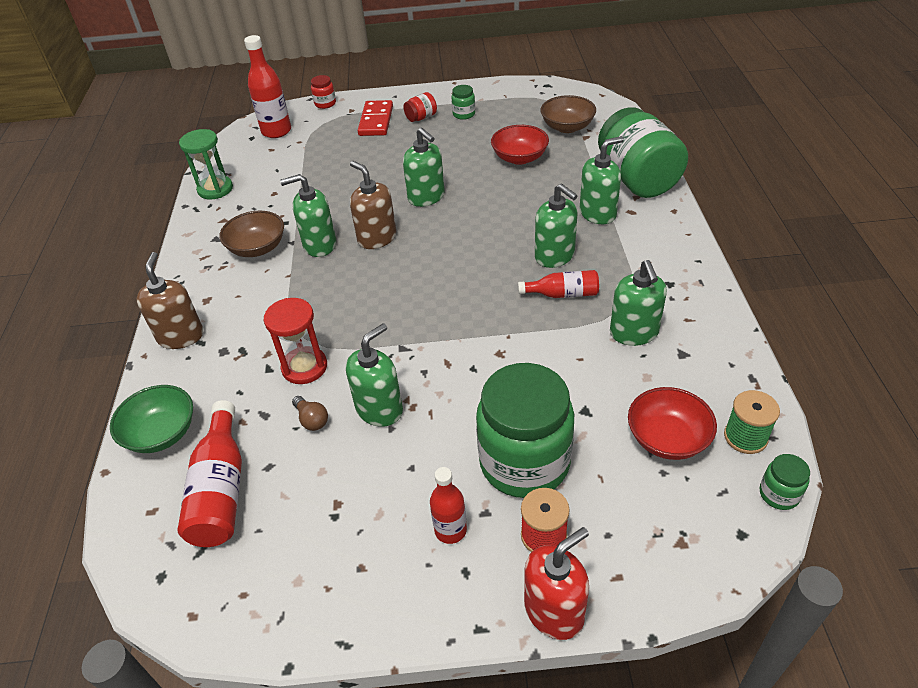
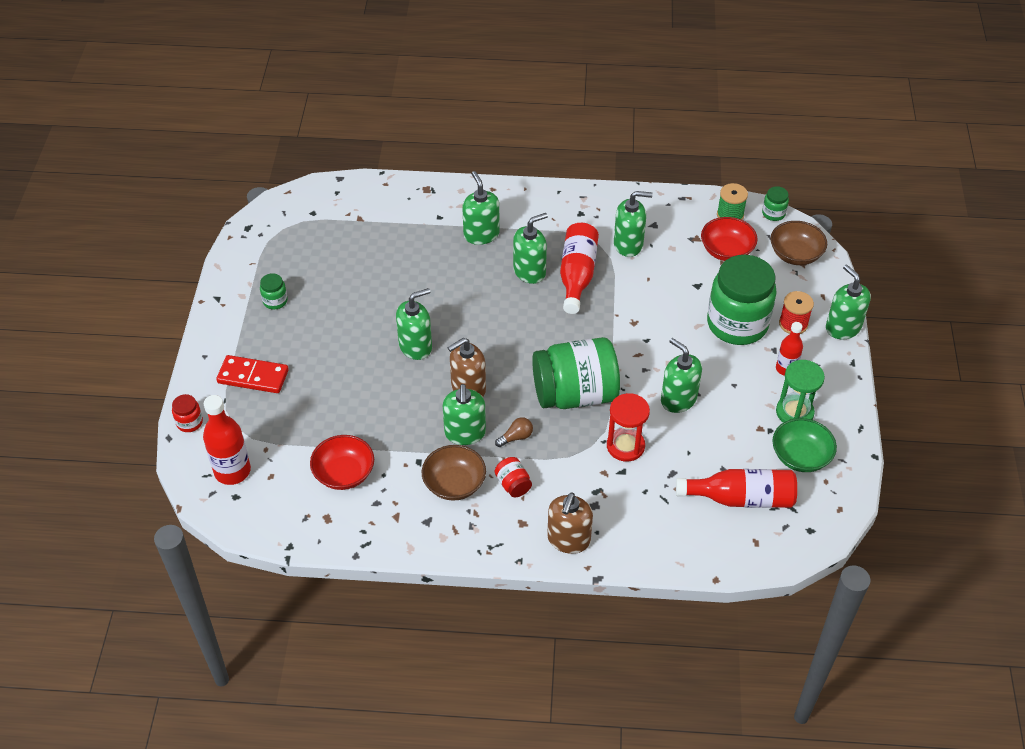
camera: 85 degrees left, 5 degrees up
green bowl [110,385,193,453] -> green bowl moved to [772,418,837,472]
brown soap dispenser [137,252,203,349] -> brown soap dispenser turned 75 degrees counterclockwise [547,493,593,554]
green hourglass [179,129,233,199] -> green hourglass moved to [776,360,825,423]
brown light bulb [292,396,328,431] -> brown light bulb moved to [495,417,533,447]
red jar [403,92,437,122] -> red jar moved to [495,457,532,497]
red bowl [491,125,549,165] -> red bowl moved to [310,435,374,490]
red bottle [518,270,599,298] -> red bottle [560,223,599,314], size x1.62
red soap dispenser [524,527,589,640] -> green soap dispenser [826,265,871,339]
brown bowl [541,95,596,133] -> brown bowl moved to [770,221,827,265]
green jar [598,107,688,198] -> green jar moved to [532,337,620,409]

